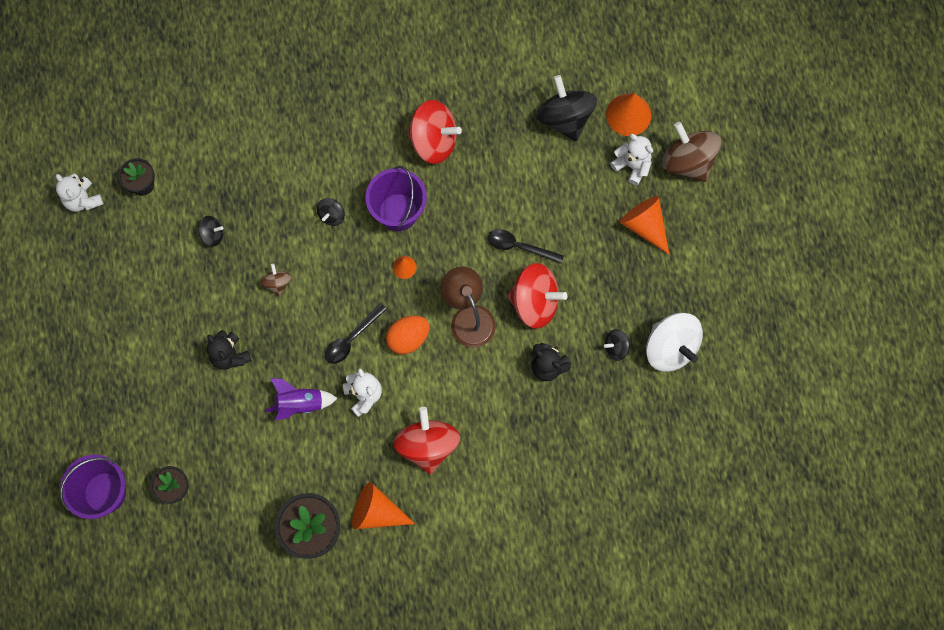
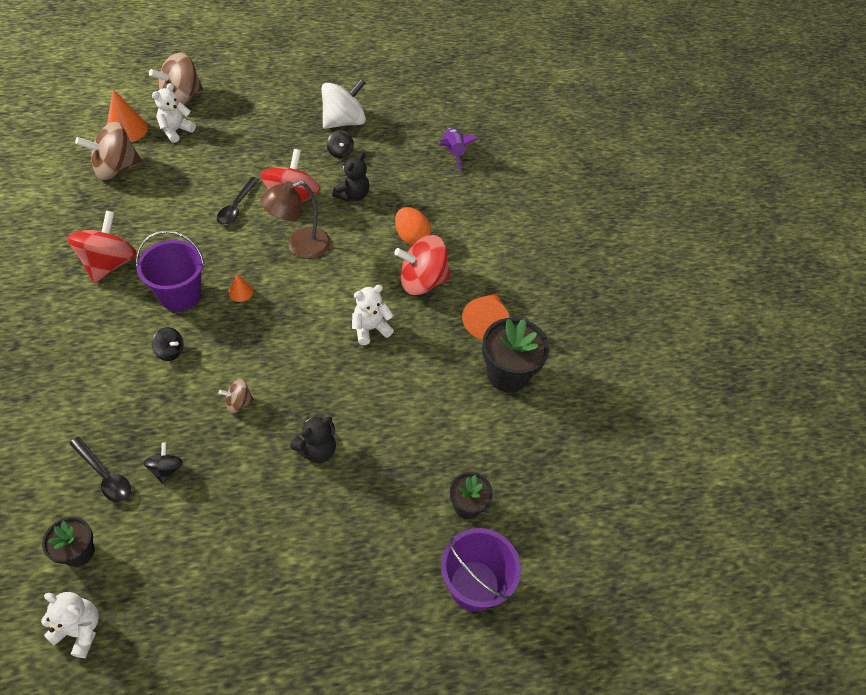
camera: 95 degrees left, 20 degrees down
white teddy bear [56,174,104,212] -> white teddy bear turned 120 degrees counterclockwise [41,592,99,658]
purple rocket [265,378,338,420] -> purple rocket moved to [439,128,478,172]
black spoon [325,303,387,364] -> black spoon moved to [69,437,131,502]
orange egg [386,316,429,354] -> orange egg moved to [395,207,431,245]
black spinning top [536,75,597,141] -> brown spinning top [75,122,142,180]
orange cone [619,196,669,254] -> none

